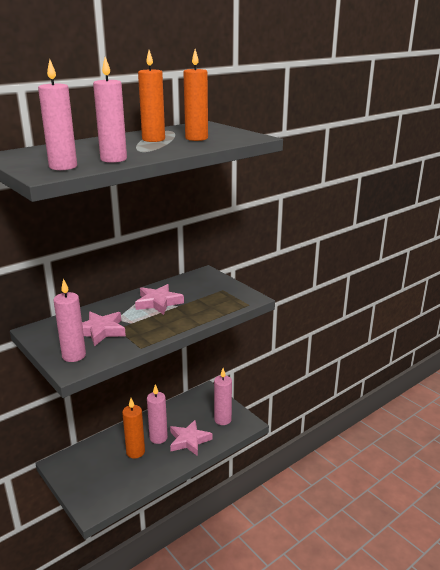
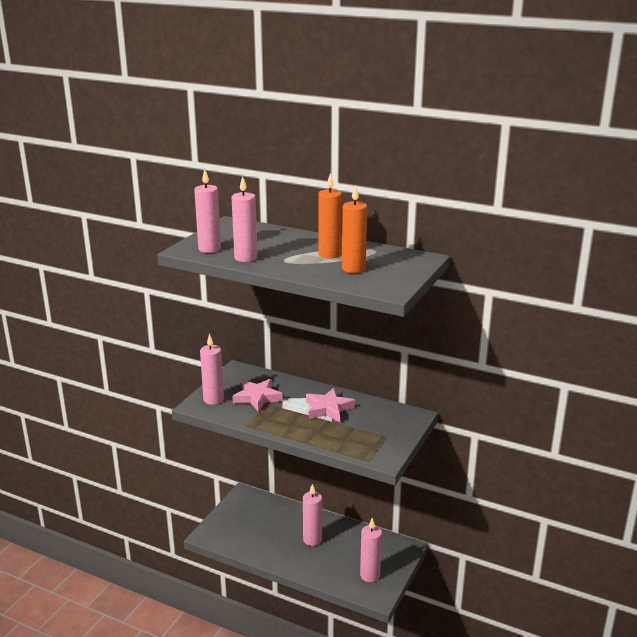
camera: 65 degrees right, 0 degrees up
orange candle [122,398,145,458] -> none
pink star [170,420,212,456] -> none

